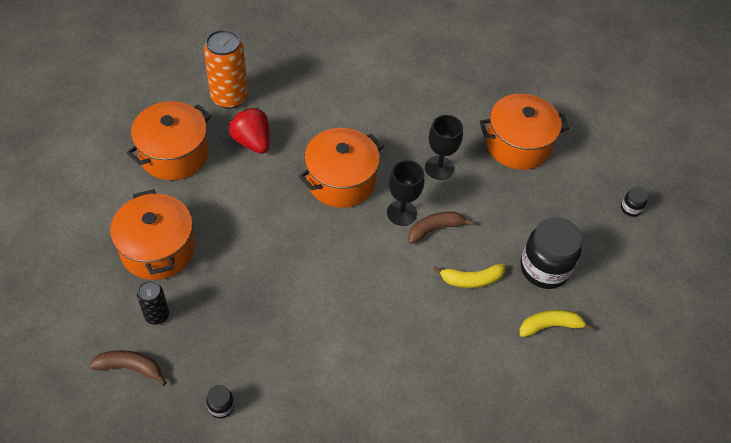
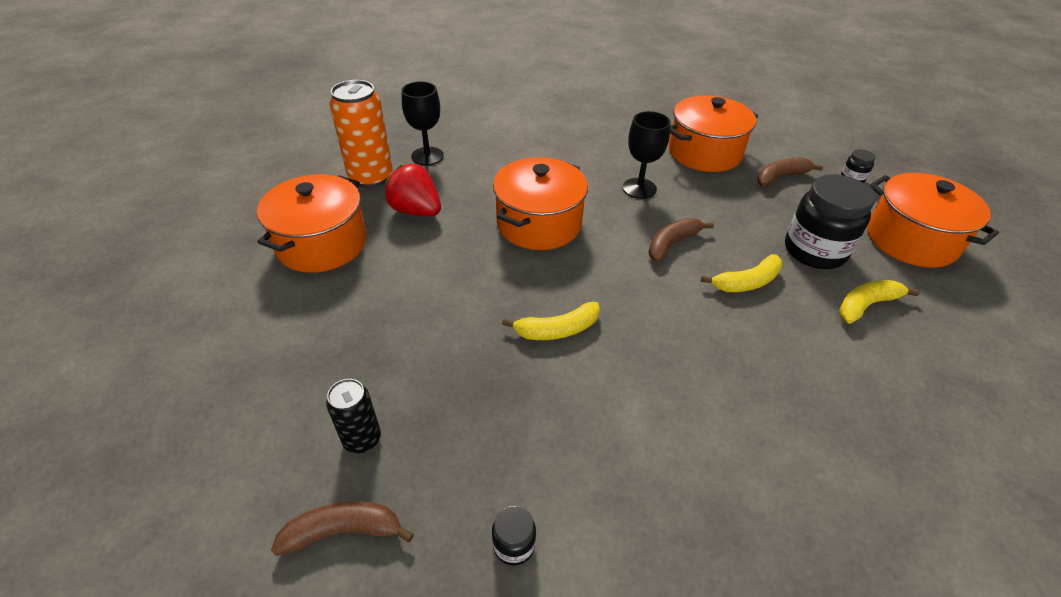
camera: 15 degrees left, 10 degrees down
orange pot [110,190,195,280] -> orange pot moved to [867,173,999,268]
black goblet [387,160,424,226] -> black goblet moved to [402,81,444,165]
none -> yellow banana [502,302,600,340]
none -> brown banana [757,158,823,186]

